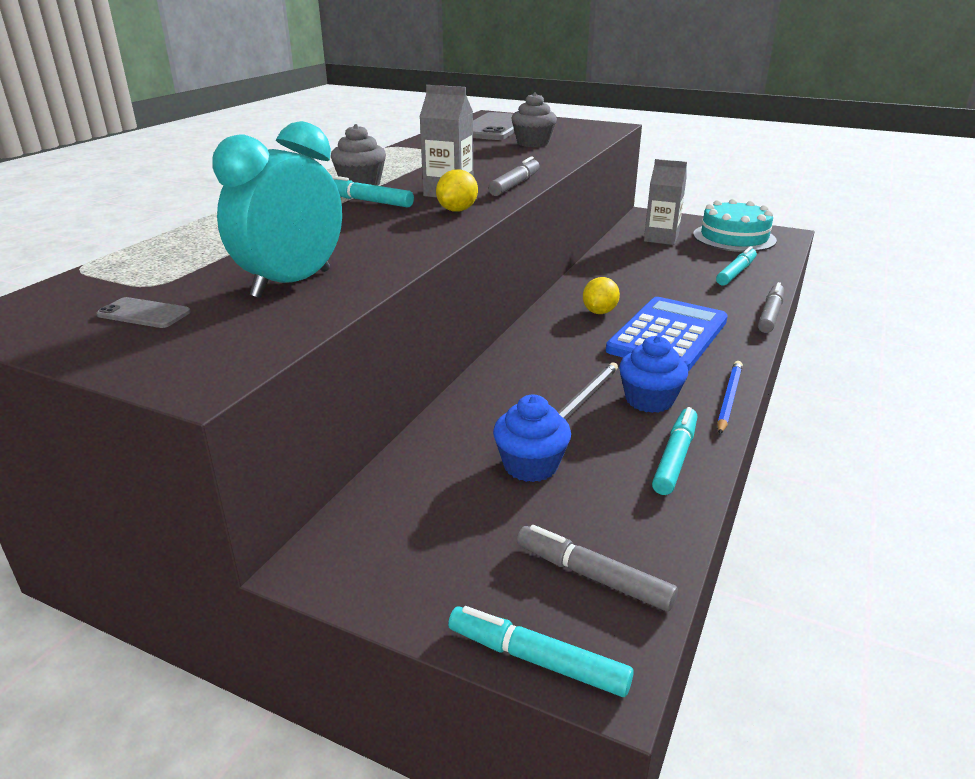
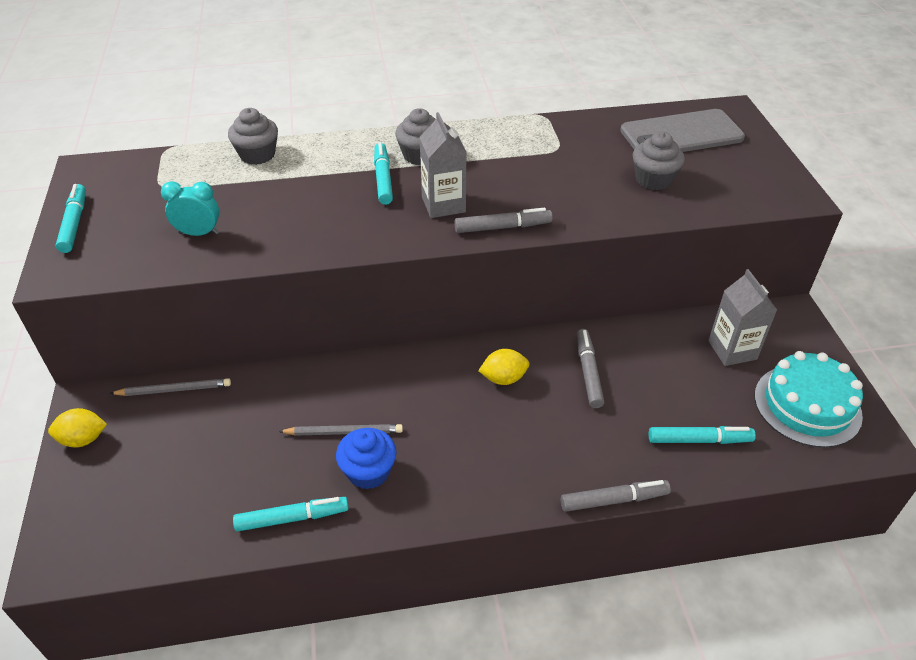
camera: 55 degrees right, 15 degrees up
grey phone [97,297,191,328] -> none
turquoise clock [212,121,342,298] -> turquoise clock [161,181,219,236], size x0.57
yellow lemon [436,169,478,212] -> yellow lemon moved to [48,408,107,448]
turquoise marker [448,606,634,697] -> turquoise marker moved to [56,184,86,253]
blue cupcake [493,395,571,482] -> none
grey marker [517,525,678,611] -> grey marker moved to [577,329,605,408]
blue calculator [606,297,728,372] -> none
blue pencil [717,361,743,434] -> none
none -> grey pencil [109,378,231,396]
none -> grey cupcake [228,108,278,165]

